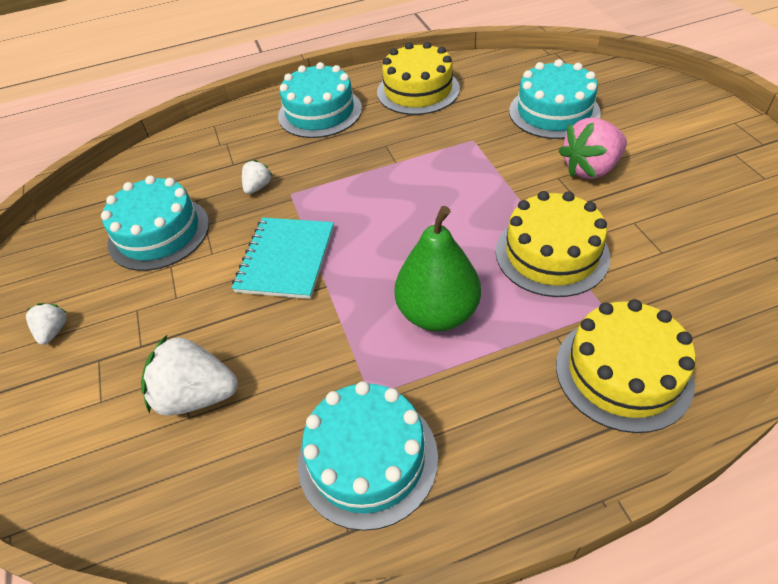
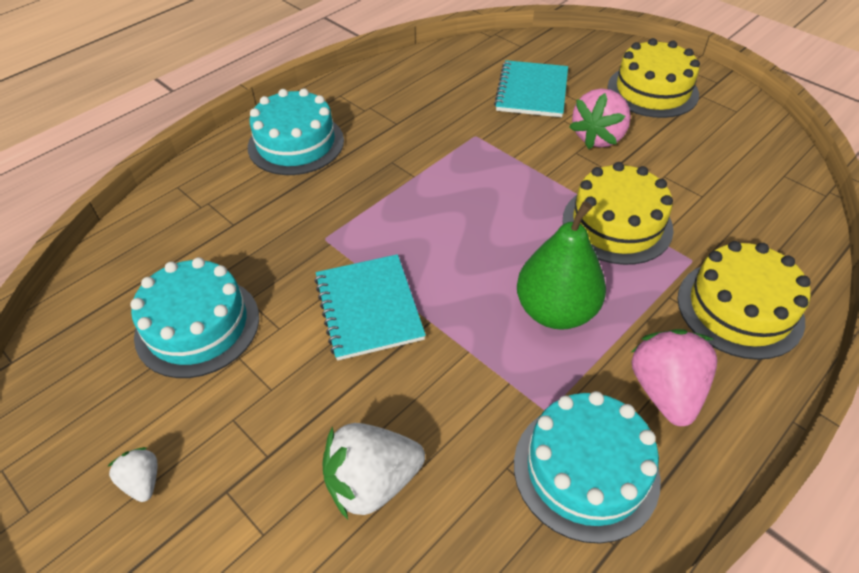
camera: 30 degrees left, 0 degrees up
white strawberry [242,160,273,194] -> none
yellow cake [377,42,460,115] -> yellow cake moved to [608,38,700,118]
turquoise cake [509,59,601,139] -> turquoise notebook [494,60,568,117]
none -> pink strawberry [632,329,717,426]

